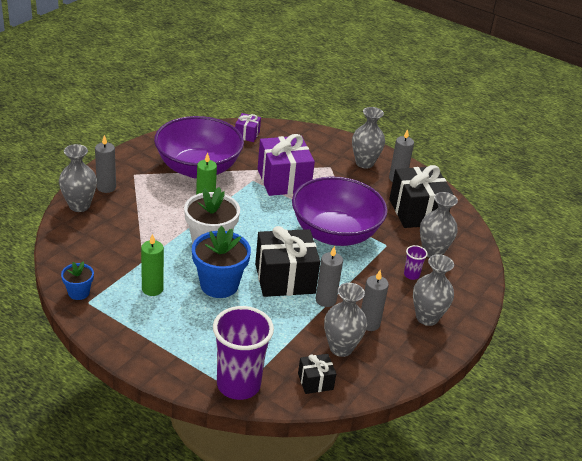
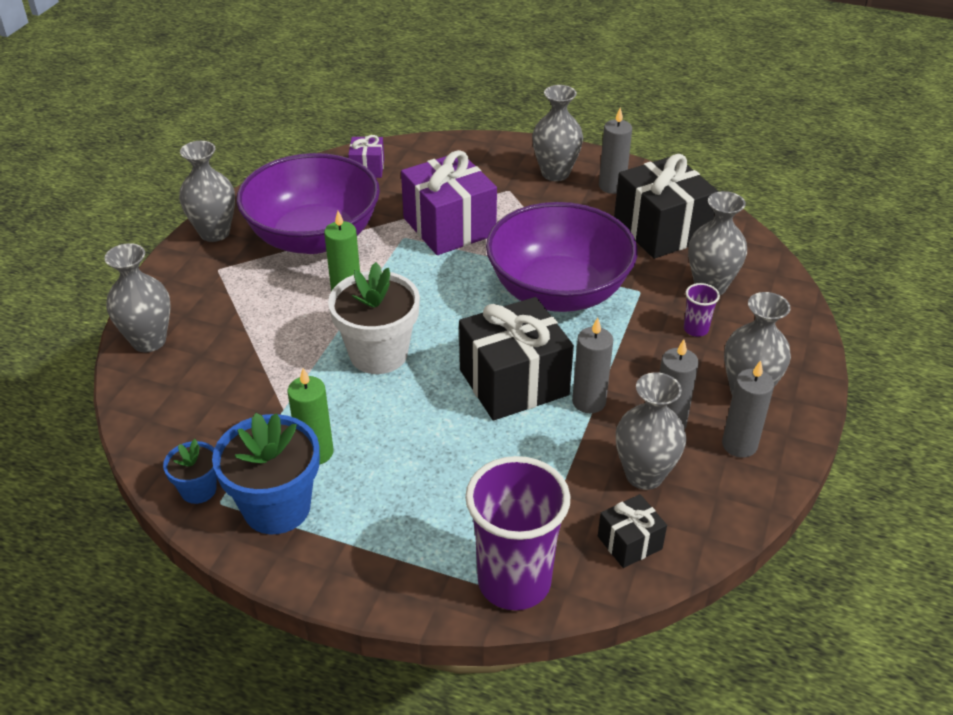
camera: 10 degrees left, 5 degrees up
grey candle [95,135,116,193] -> grey candle moved to [722,360,774,458]
blue flower pot [192,226,251,298] -> blue flower pot moved to [212,413,320,534]
none -> grey vase [179,141,235,242]

